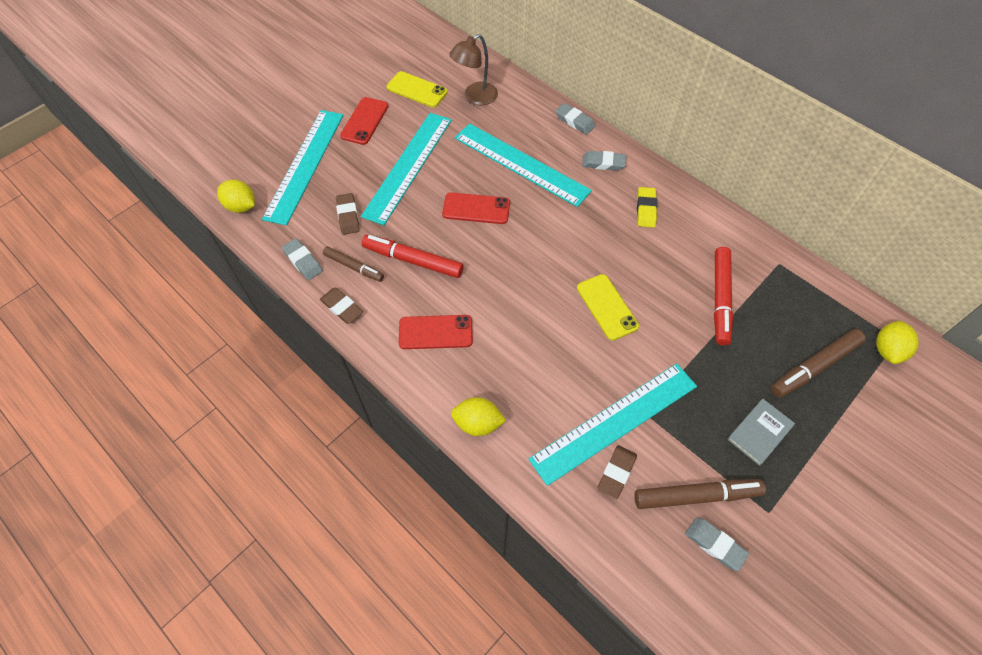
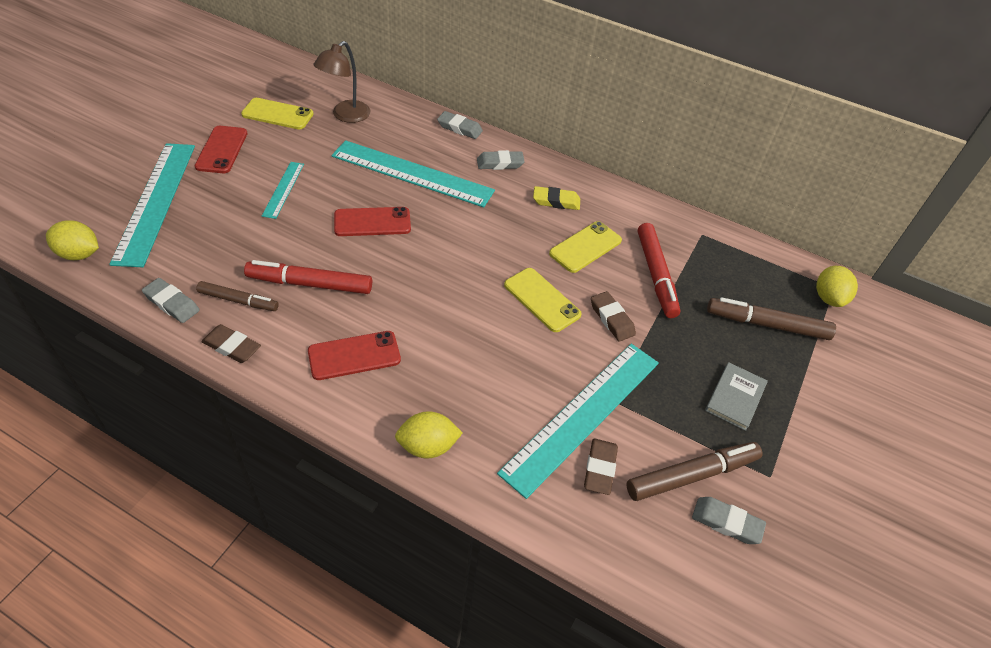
camera: 20 degrees left, 10 degrees down
brown eraser [336,193,360,235] -> brown eraser moved to [591,291,636,342]
turquoise ruler [361,113,452,225] -> turquoise ruler [262,162,304,219], size x0.49
yellow eraser [637,187,657,228] -> yellow eraser turned 75 degrees counterclockwise [533,186,580,210]
brown marker [771,329,866,398] -> brown marker turned 60 degrees clockwise [707,297,836,340]
none -> yellow phone [549,221,622,273]

